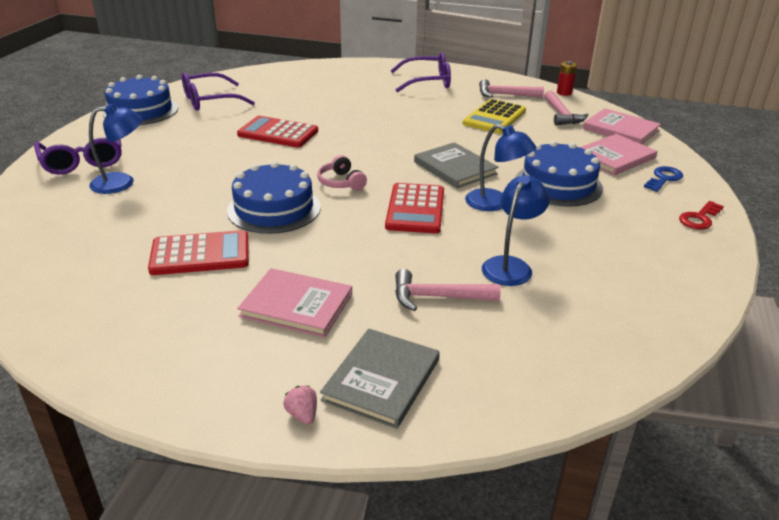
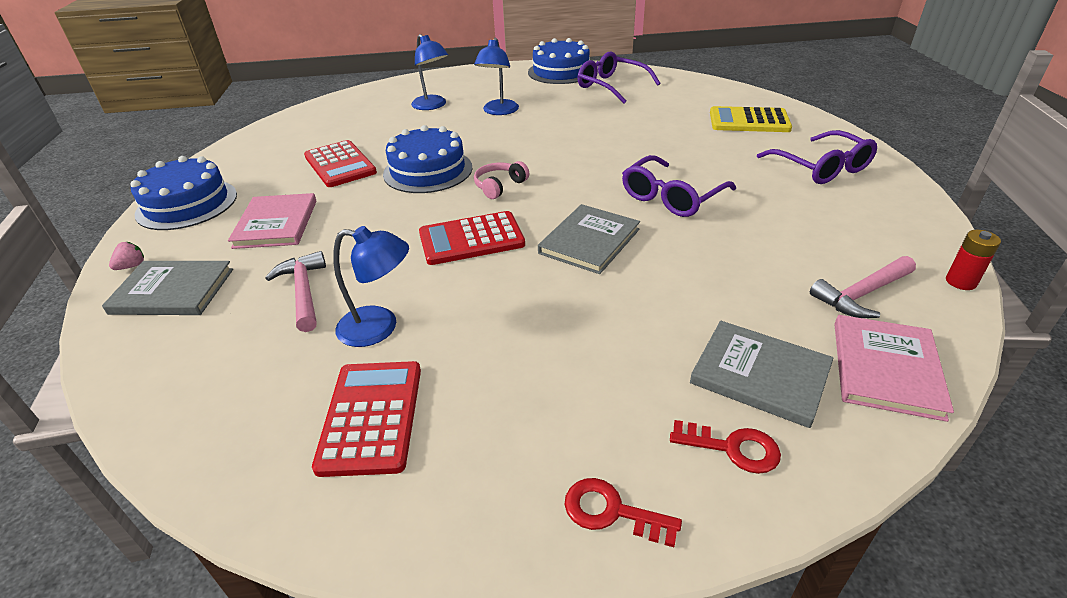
camera: 70 degrees right, 5 degrees up
purple glasses [34,138,122,175] -> purple glasses moved to [622,155,736,217]
red calculator [237,116,318,148] -> red calculator moved to [312,361,421,477]
yellow calculator [463,99,526,134] -> yellow calculator moved to [710,106,792,132]
blue lamp [465,124,537,211] -> blue lamp moved to [474,37,519,115]
pink hammer [479,79,544,98] -> none
blue cake [515,141,603,207] -> blue cake moved to [130,156,237,230]
pink book [580,134,657,175] -> grey book [690,321,833,428]
blue key [644,166,683,192] -> red key [670,420,781,474]

